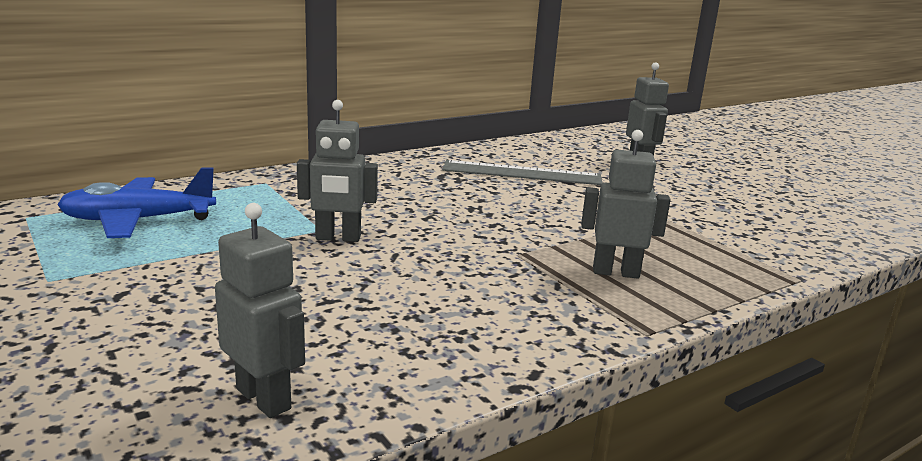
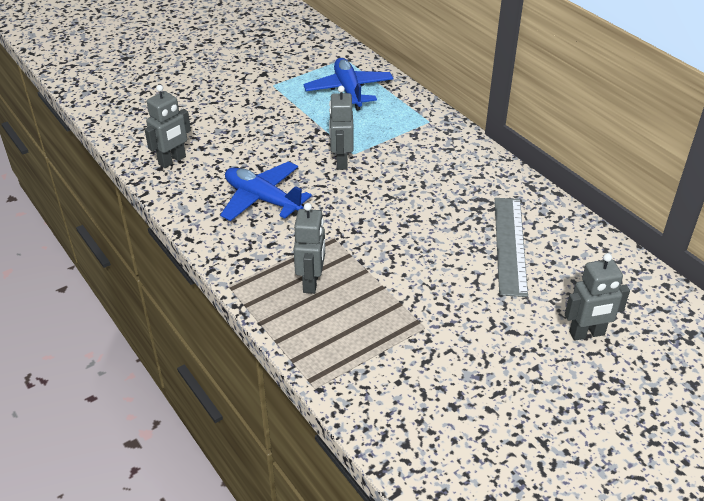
camera: 90 degrees right, 20 degrees up
none -> blue plane [220,161,312,221]

